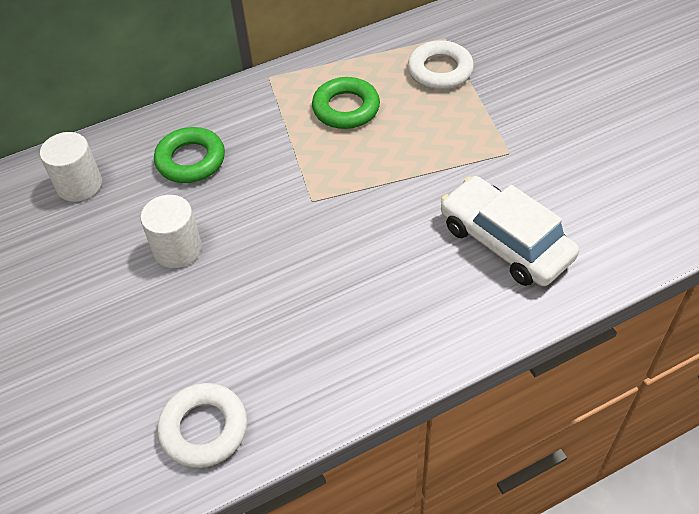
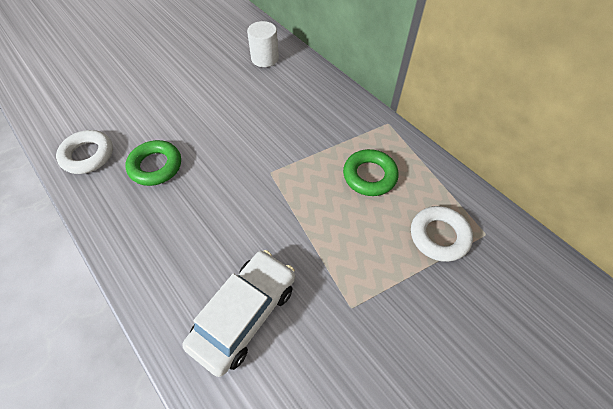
camera: 75 degrees right, 5 degrees up
white cylinder [140,195,202,268] -> none
green ring [154,127,225,183] -> green ring moved to [125,140,181,186]

